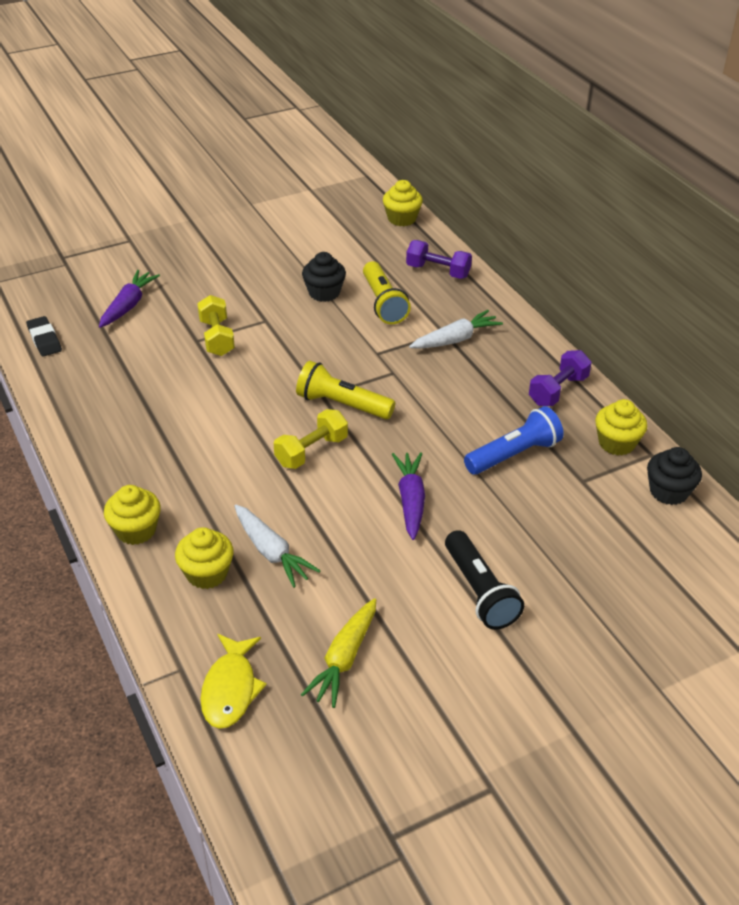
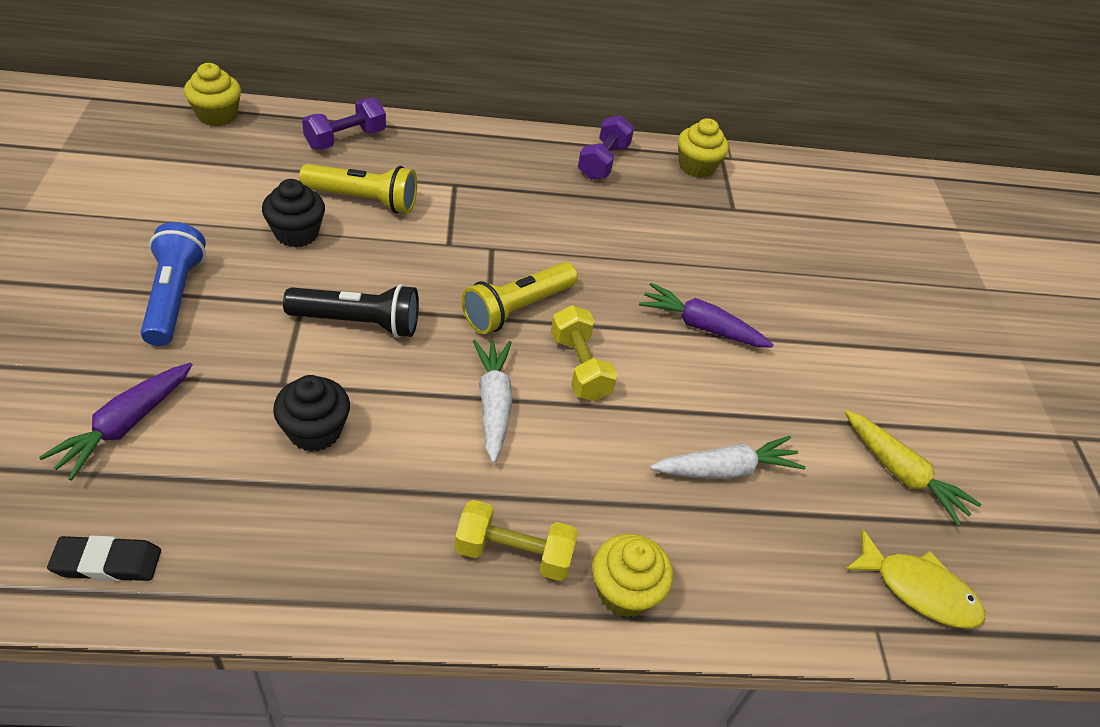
camera: 70 degrees left, 5 degrees up
purple carrot [99,270,160,328] -> purple carrot turned 105 degrees counterclockwise [39,363,192,481]
yellow cupcake [175,527,234,589] -> none
yellow dumbbell [197,295,235,356] -> yellow dumbbell moved to [455,500,578,581]
white carrot [409,310,503,349] -> white carrot moved to [473,340,512,463]
black flashlight [445,530,524,630] -> black flashlight moved to [283,284,419,338]
blue flashlight [464,406,564,475] -> blue flashlight moved to [141,222,206,346]
purple dumbbell [529,350,592,406] -> purple dumbbell turned 45 degrees clockwise [578,115,634,180]
black cupcake [647,447,702,505] -> black cupcake moved to [273,375,350,452]

